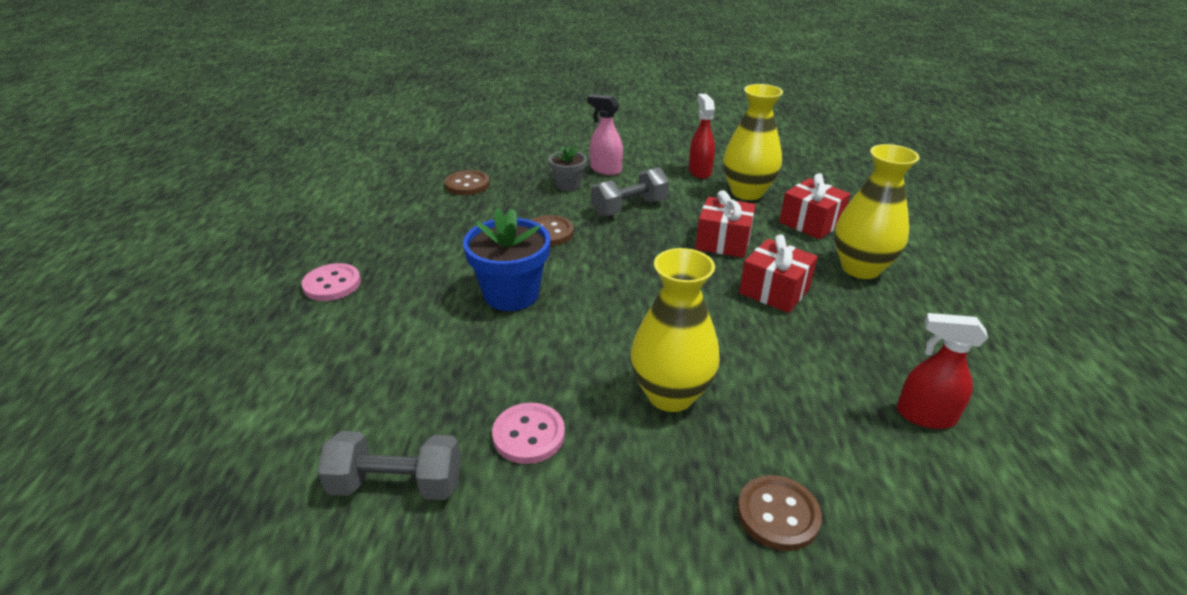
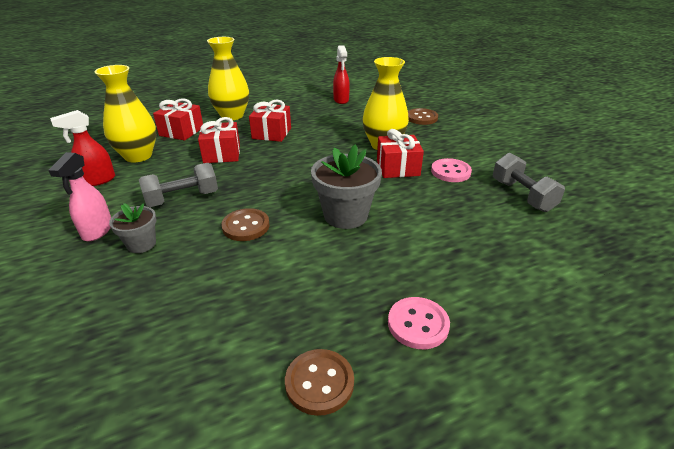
camera: 115 degrees left, 0 degrees up
brown button [445,170,490,195] -> brown button moved to [285,349,354,416]
blue flower pot [463,208,550,311] -> grey flower pot [311,144,382,229]
grey dumbbell [591,167,669,217] -> grey dumbbell turned 60 degrees counterclockwise [139,163,218,207]
none -> red gift [377,129,424,178]

